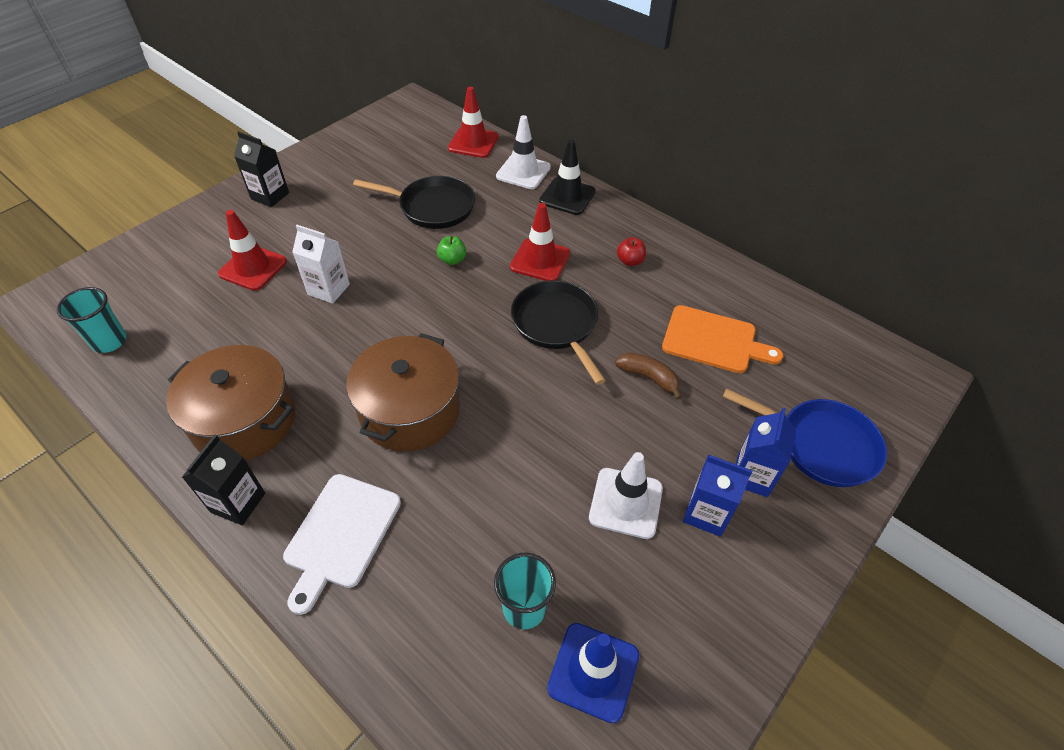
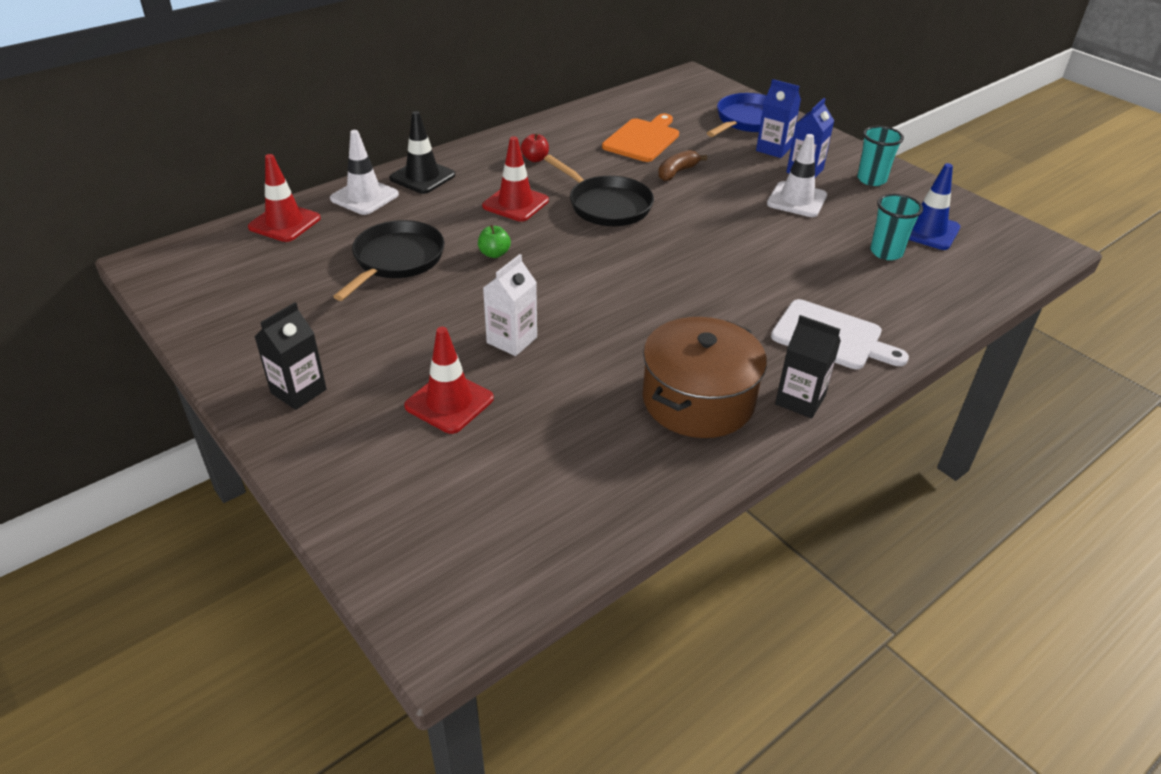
camera: 80 degrees left, 10 degrees down
turquoise cup [57,287,127,353] -> turquoise cup moved to [857,126,904,186]
brown pot [346,333,460,451] -> none
black pan [511,280,606,385] -> black pan turned 120 degrees counterclockwise [544,155,654,226]

